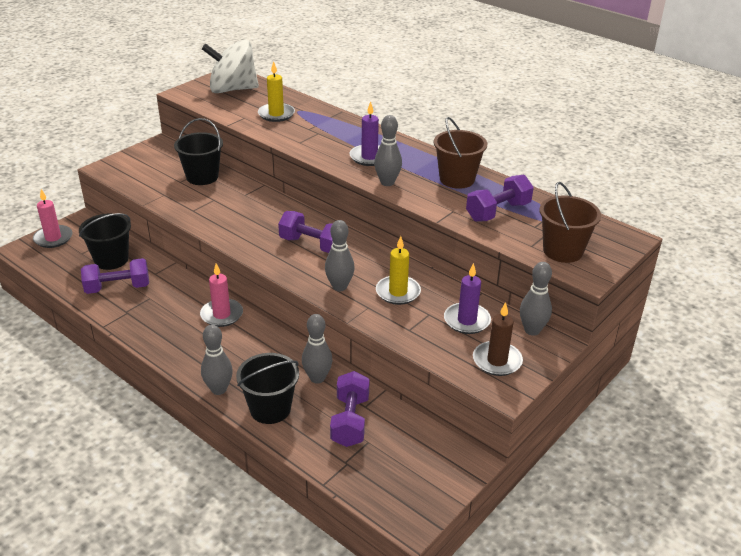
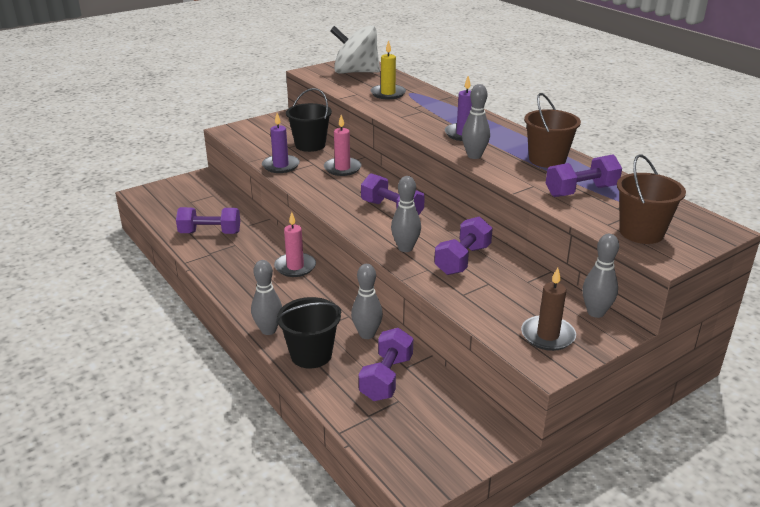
camera: 15 degrees right, 5 degrees down
pink candle [33,189,73,248] -> pink candle moved to [324,115,362,176]
black bucket [79,213,131,270] -> none
yellow candle [376,236,421,305] -> purple dumbbell [434,216,493,275]
purple candle [444,263,491,334] -> purple candle moved to [262,113,300,173]

